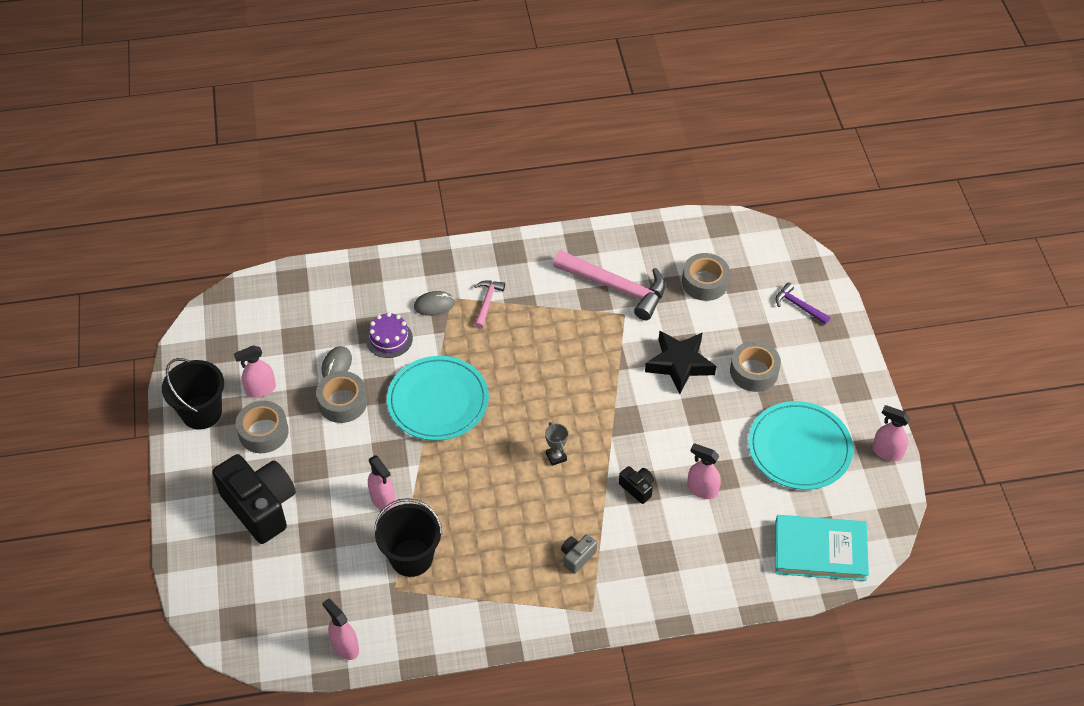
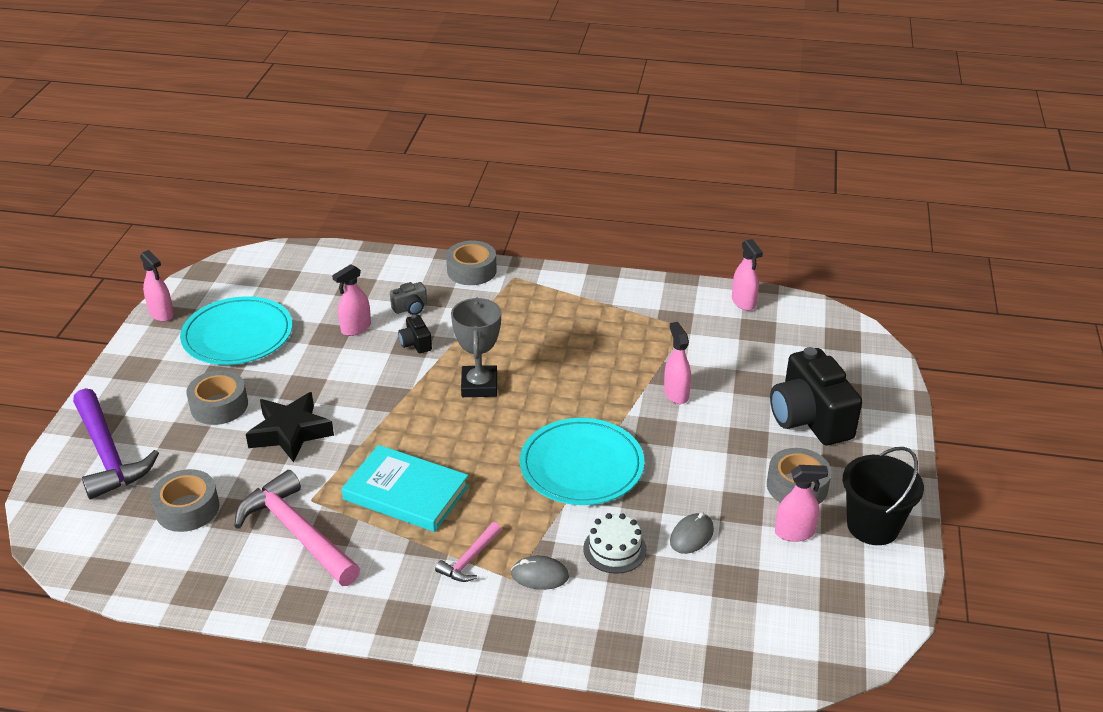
camera: 160 degrees left, 15 degrees down
grey tape [316,371,367,423] -> grey tape moved to [446,241,497,285]
purple cake [366,312,413,358] -> white cake [583,513,647,573]
black bucket [374,498,442,577] -> none
grey trophy [545,422,568,466] -> grey trophy [451,297,501,397], size x1.91
grey camera [561,534,597,574] -> grey camera moved to [390,282,427,315]
pink spray bottle [687,444,721,499] -> pink spray bottle turned 90 degrees clockwise [332,264,371,336]
purple hammer [775,282,830,324] -> purple hammer [73,388,159,499], size x2.01
turquoise book [775,515,869,581] -> turquoise book moved to [342,445,469,532]

